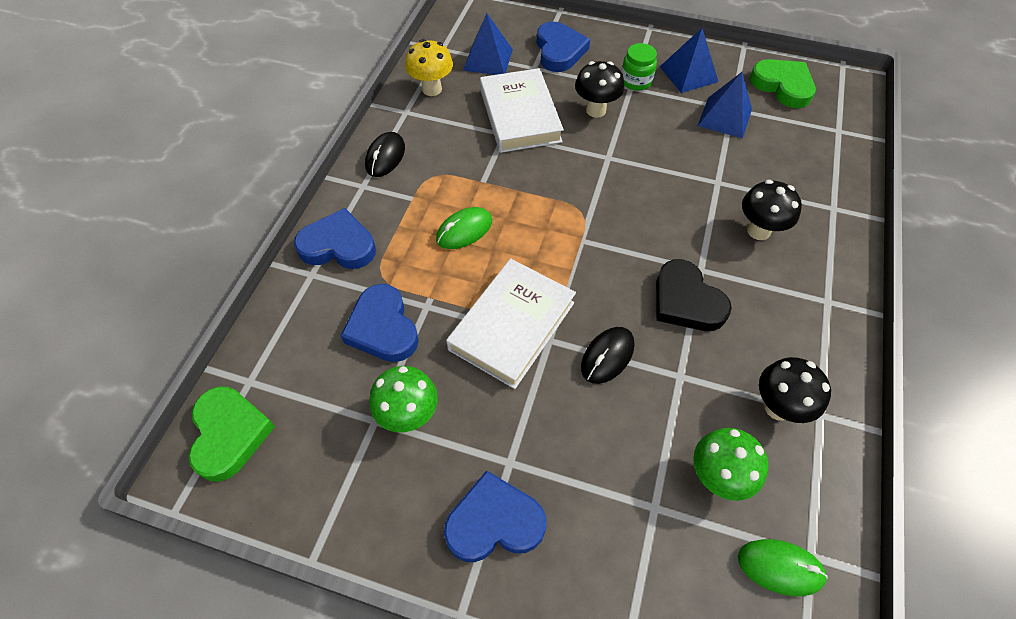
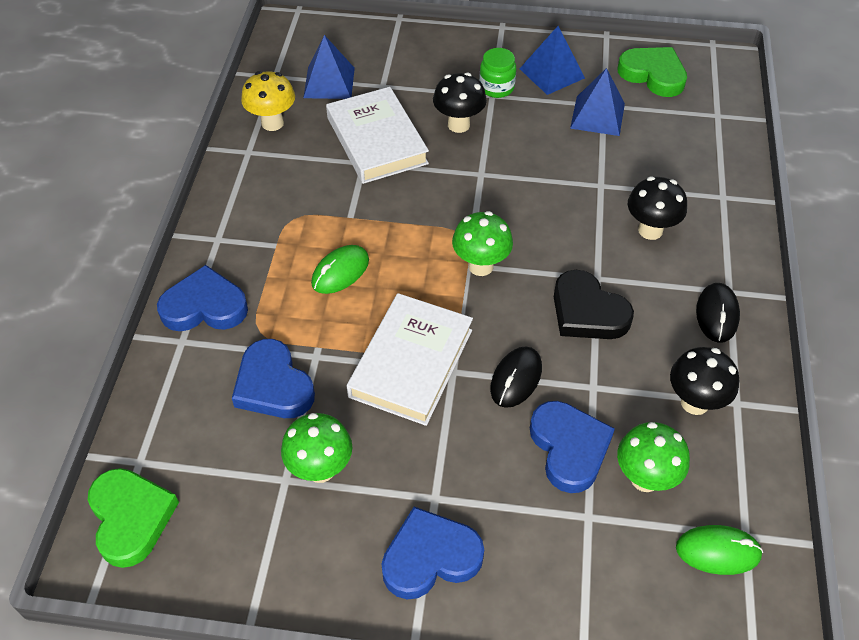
camera: 10 degrees left, 5 degrees down
black mouse [365,132,405,177] -> black mouse moved to [696,283,740,343]
blue heart [537,22,590,72] -> blue heart moved to [530,401,615,493]
none -> green mushroom [452,211,513,276]

